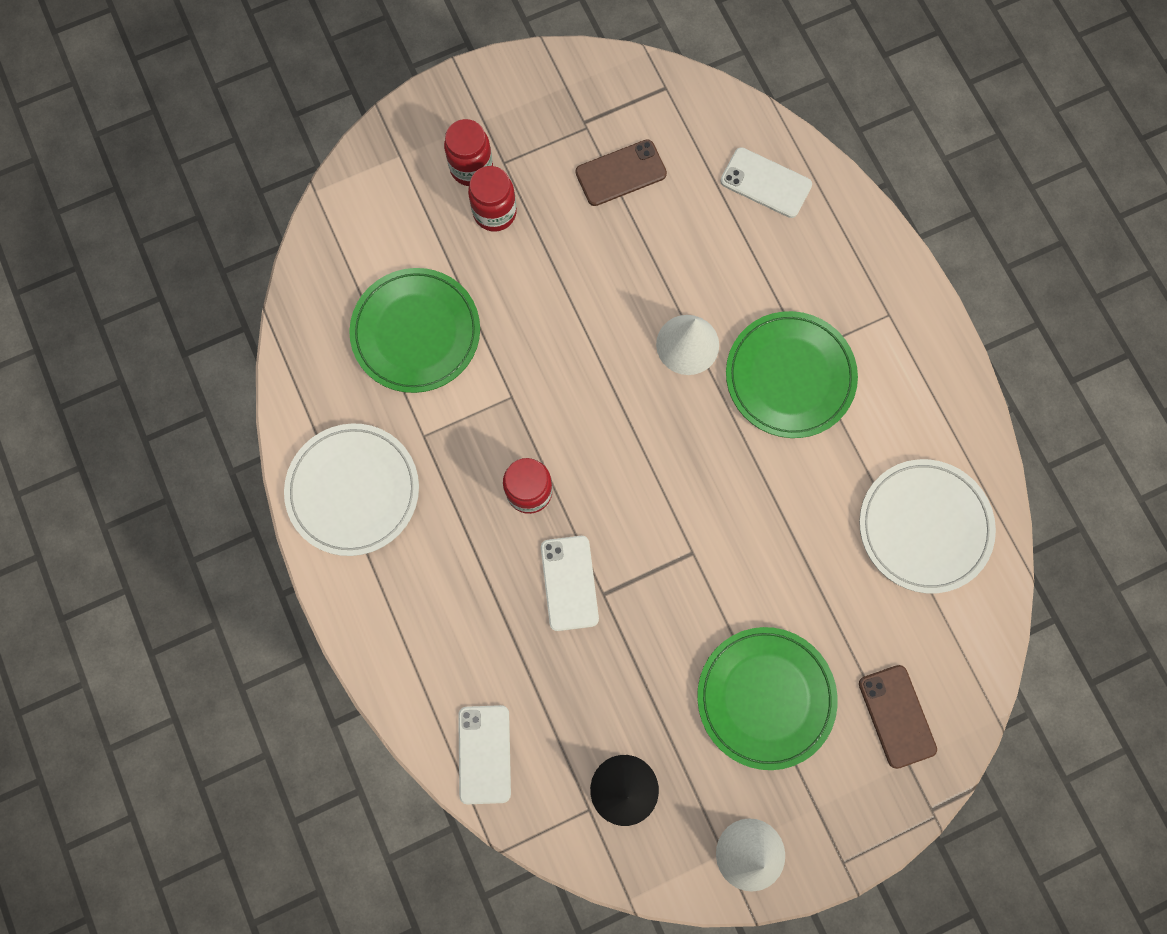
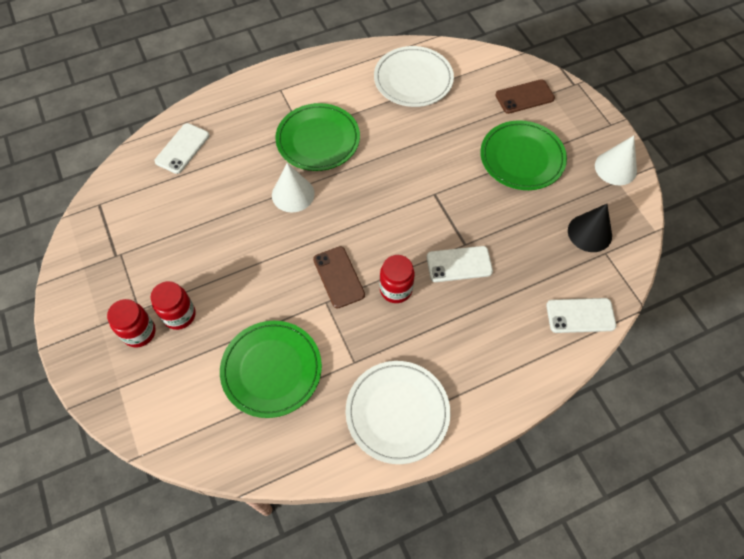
camera: 90 degrees left, 15 degrees down
brown phone [576,139,667,206] -> brown phone moved to [313,246,365,309]

